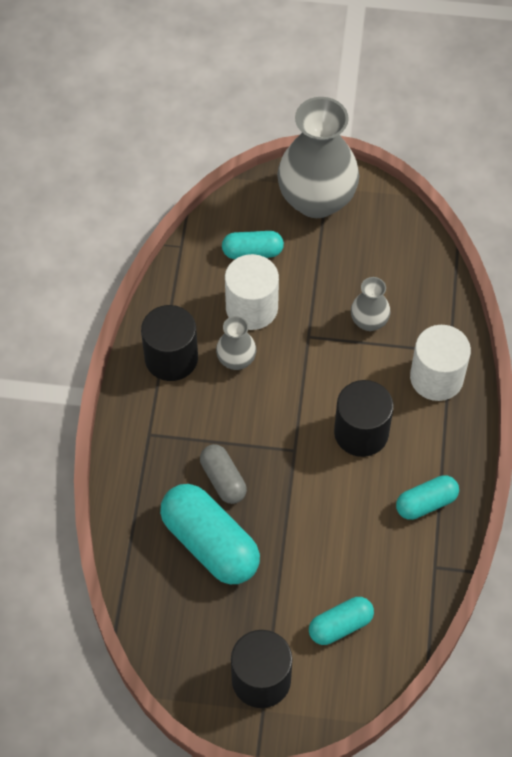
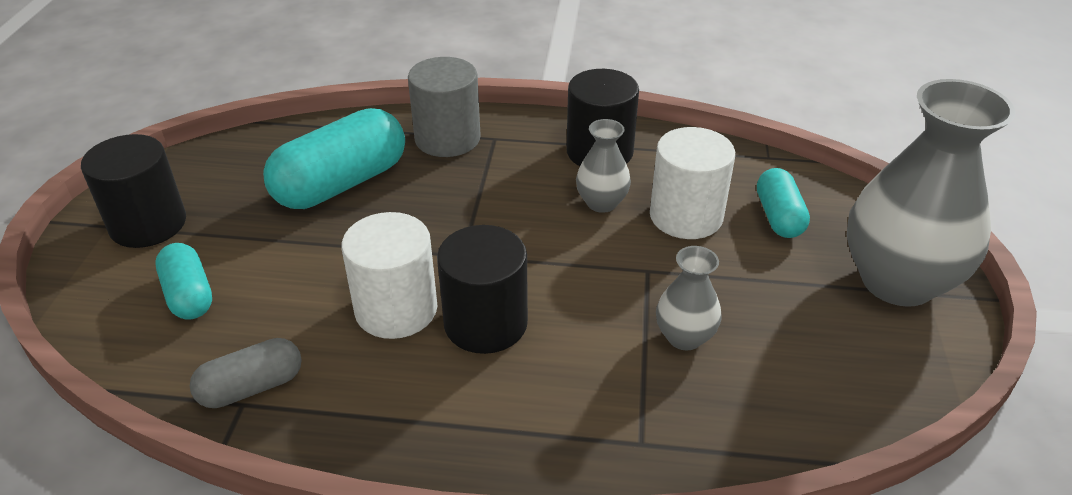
camera: 90 degrees right, 20 degrees down
grey capsule [200,444,247,504] -> grey capsule moved to [190,338,302,408]
turquoise capsule [396,475,459,520] -> none
white cylinder [410,325,471,401] -> white cylinder moved to [341,212,437,339]
none -> grey cylinder [408,57,481,157]

